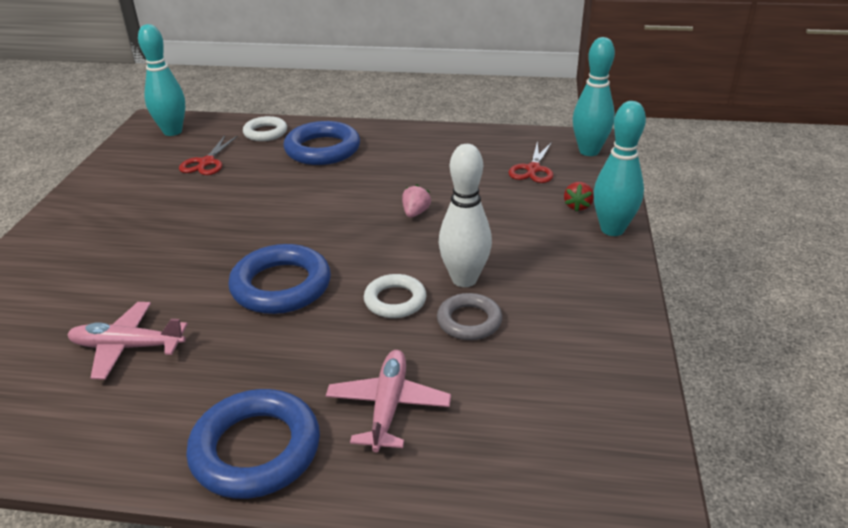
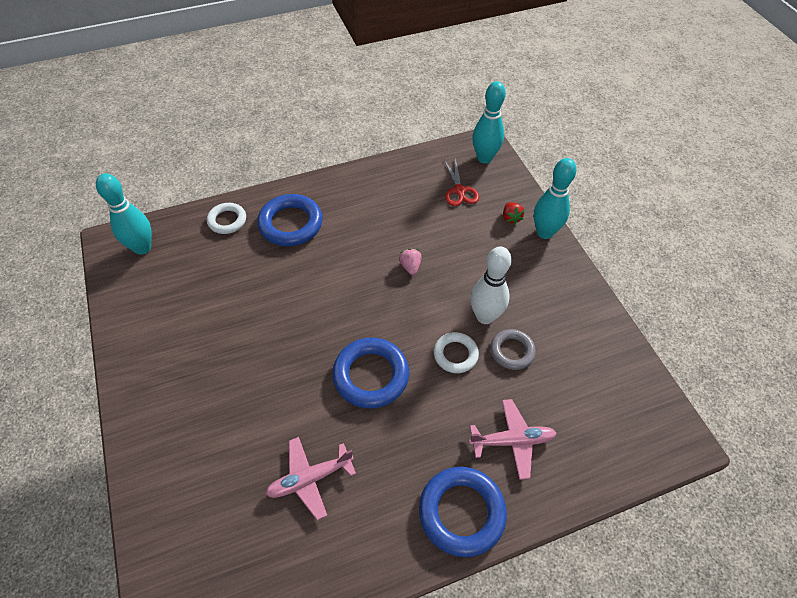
camera: 30 degrees left, 20 degrees up
red scissors [179,135,238,175] -> none
pink plane [326,350,451,452] -> pink plane turned 105 degrees clockwise [469,399,557,480]

